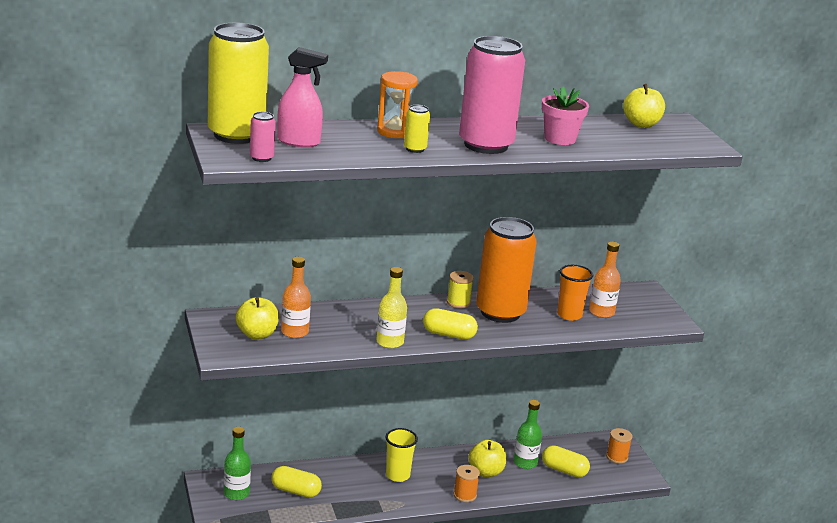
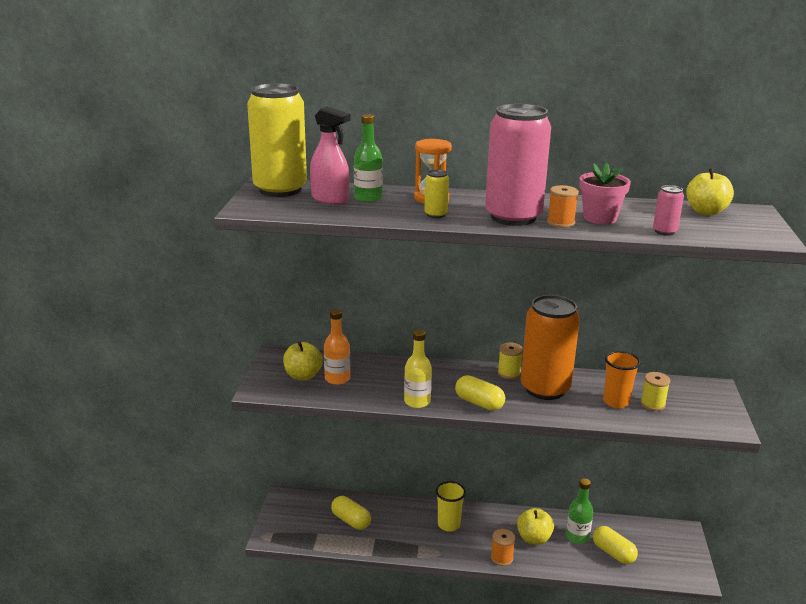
camera: 25 degrees right, 0 degrees up
green bottle [224,427,251,500] -> green bottle moved to [354,114,383,203]
pink can [250,112,276,162] -> pink can moved to [653,185,684,236]
orange bottle [589,242,621,318] -> yellow spool [640,372,670,411]
orange spool [606,428,632,464] -> orange spool moved to [547,185,579,228]

